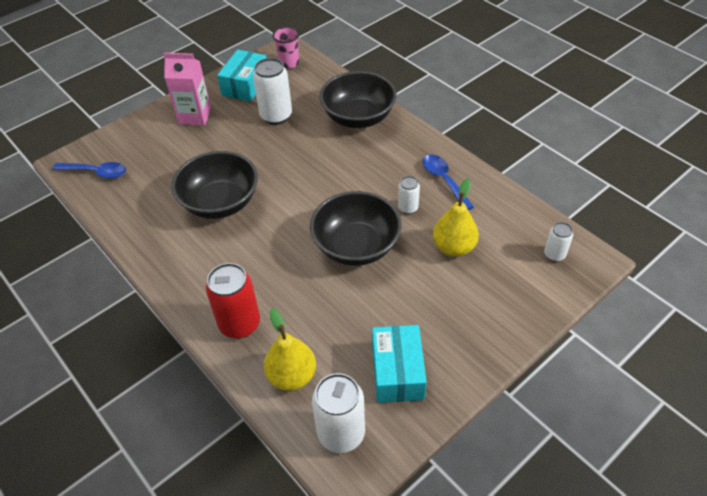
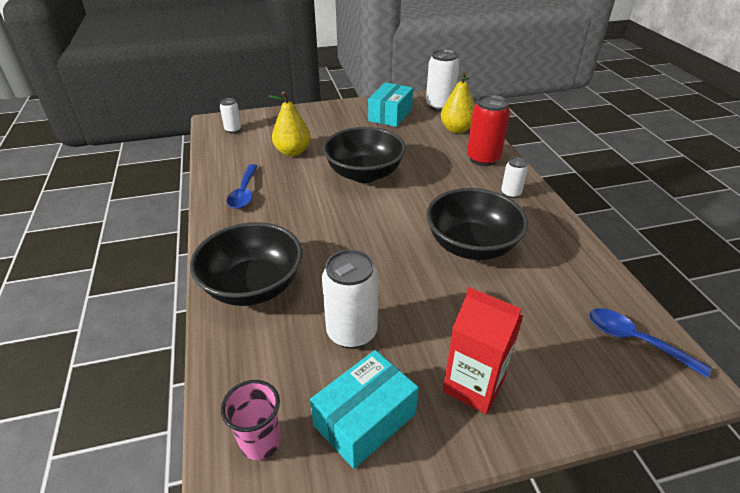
camera: 155 degrees left, 10 degrees down
pink carton [164,53,211,126] -> red carton [443,287,523,414]
white can [398,176,420,214] -> white can moved to [501,157,528,198]

